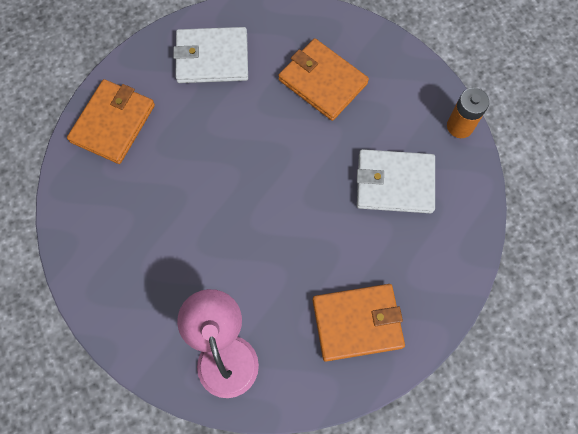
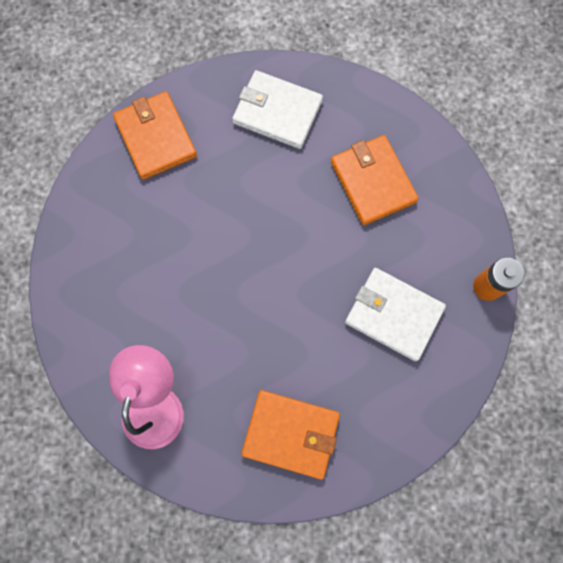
camera: 25 degrees right, 5 degrees up
orange wallet [67,79,155,164] -> orange wallet turned 75 degrees counterclockwise [113,91,197,180]

